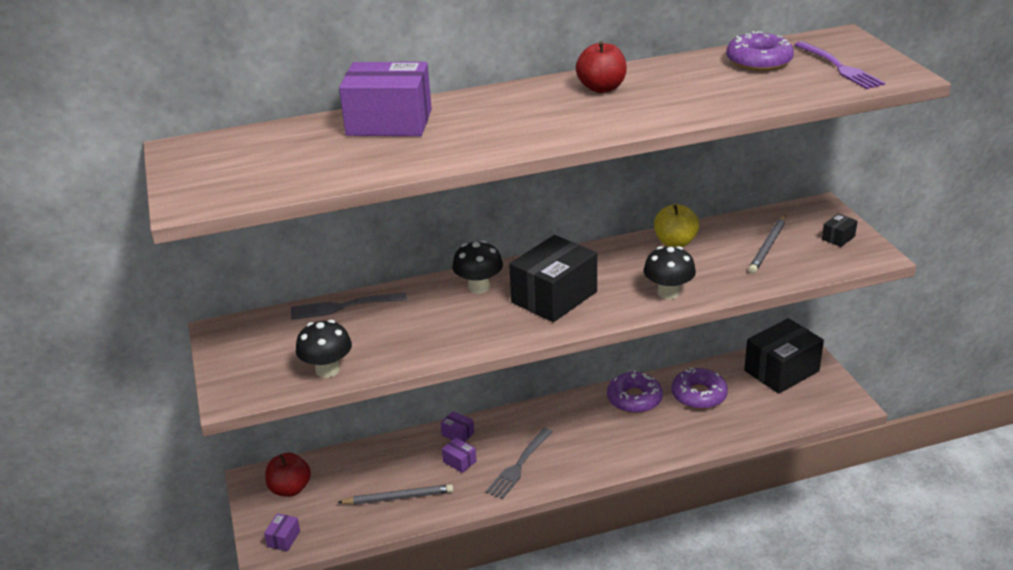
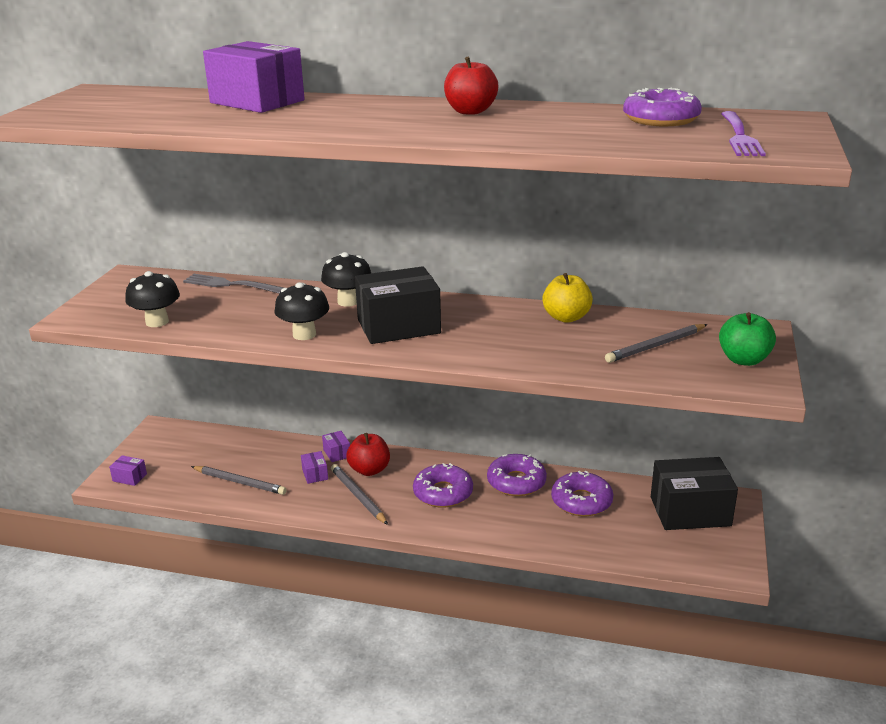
camera: 30 degrees right, 5 degrees down
purple box [264,513,300,551] -> purple box turned 60 degrees clockwise [109,455,147,486]
red apple [265,453,311,497] -> red apple moved to [346,433,390,476]
grey fork [486,428,553,499] -> grey pencil [331,464,388,525]
black mushroom [643,246,696,300] -> black mushroom moved to [274,282,329,340]
black box [822,214,858,247] -> green apple [719,312,776,366]
none -> purple donut [413,463,473,508]

